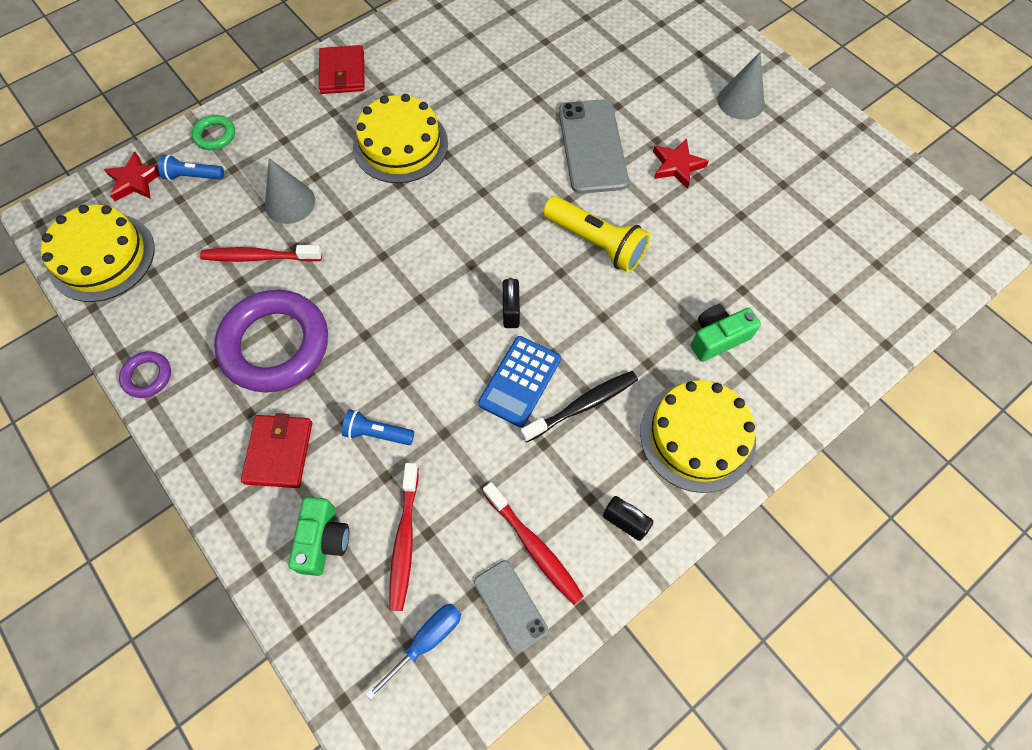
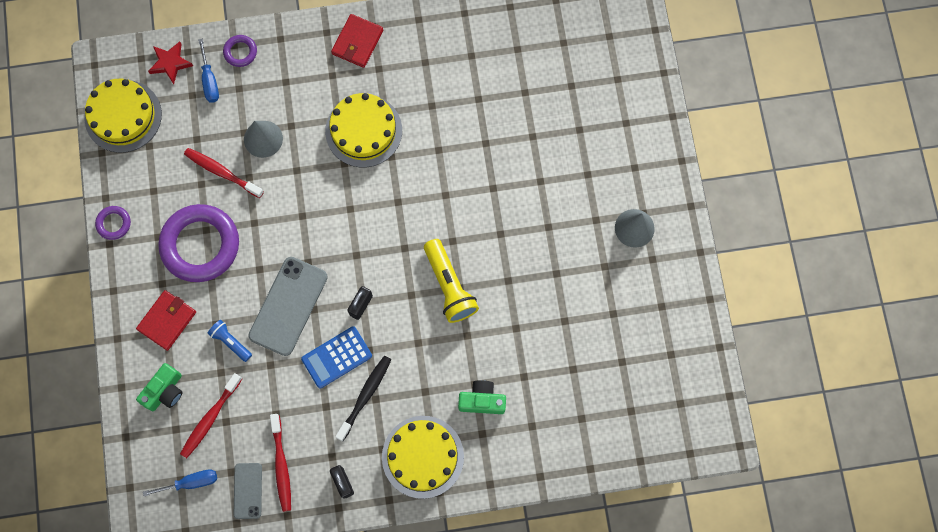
camera: 30 degrees right, 10 degrees up
blue flashlight [158,155,224,181] -> blue screwdriver [198,39,219,103]
green ring [192,115,235,150] -> purple ring [223,35,257,67]
black toothbrush [521,371,638,443] -> black toothbrush turned 60 degrees counterclockwise [335,356,391,441]
grey phone [559,99,629,194] -> grey phone moved to [248,257,328,356]
red star [653,139,709,189] -> none

